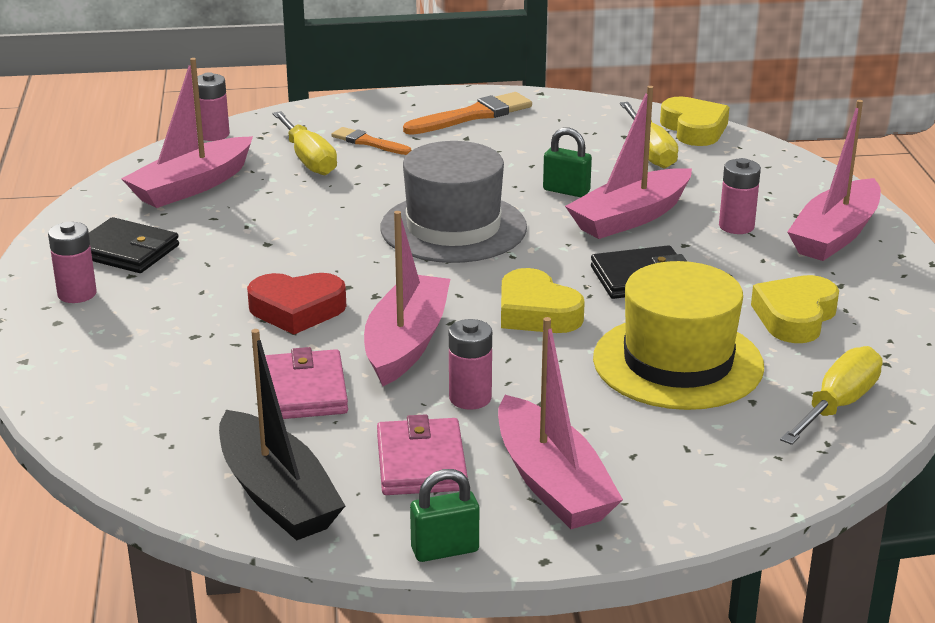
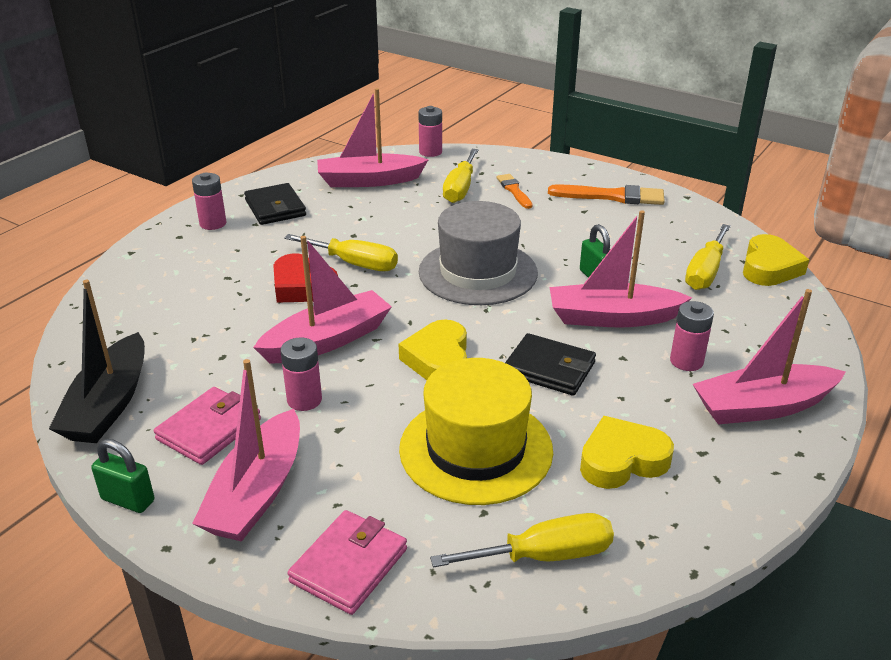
camera: 40 degrees right, 5 degrees up
pink wallet [265,347,348,419] -> pink wallet moved to [287,510,407,615]
none -> yellow screwdriver [284,234,398,271]

